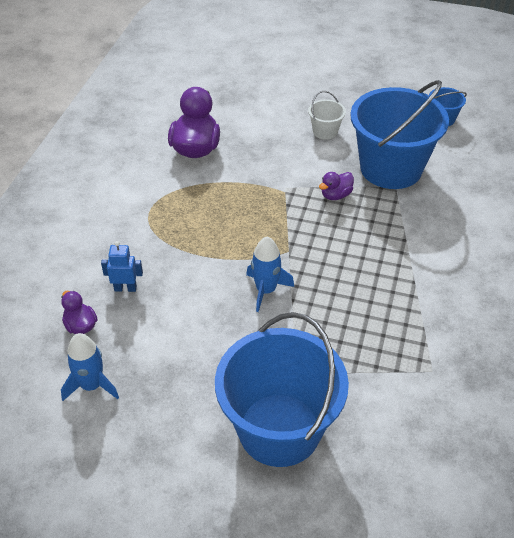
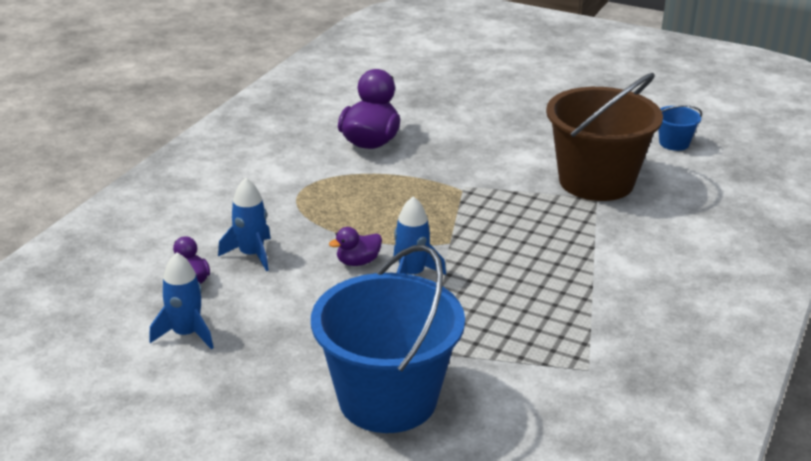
camera: 10 degrees right, 15 degrees down
blue robot [101,241,143,292] -> blue rocket [218,178,271,271]
white bucket [308,91,346,140] -> none
purple duck [319,172,354,200] -> purple duck moved to [329,227,382,266]
blue bucket [350,80,449,189] -> brown bucket [546,73,663,201]

